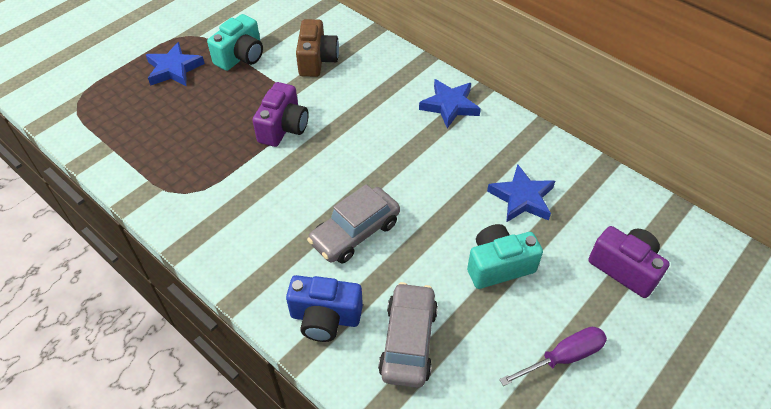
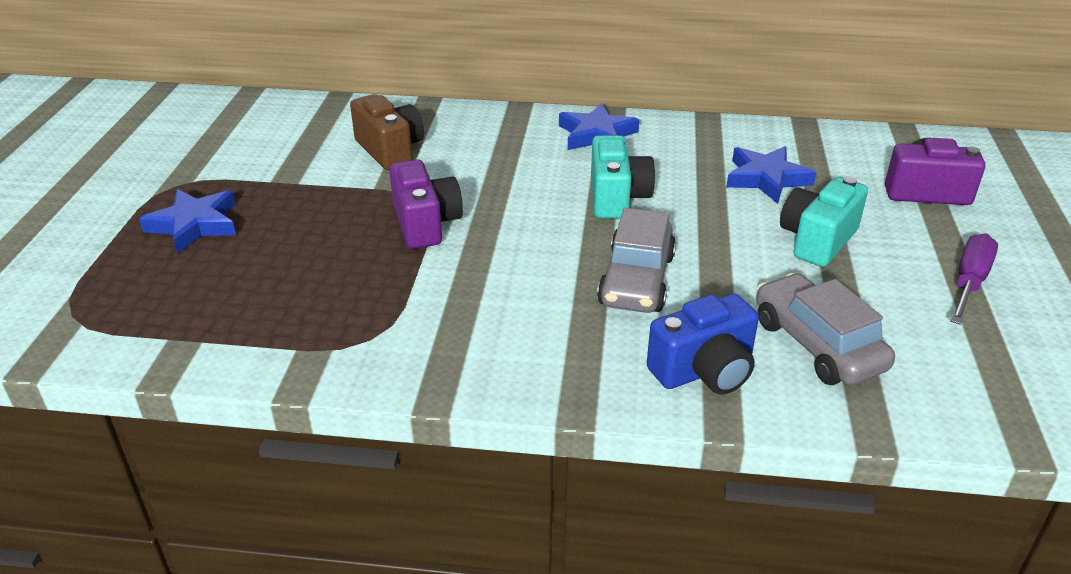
camera: 35 degrees left, 15 degrees down
turquoise camera [207,14,263,71] -> turquoise camera moved to [591,135,655,219]

